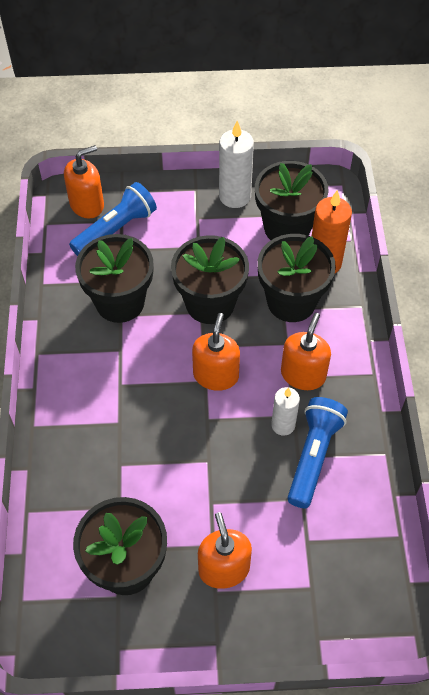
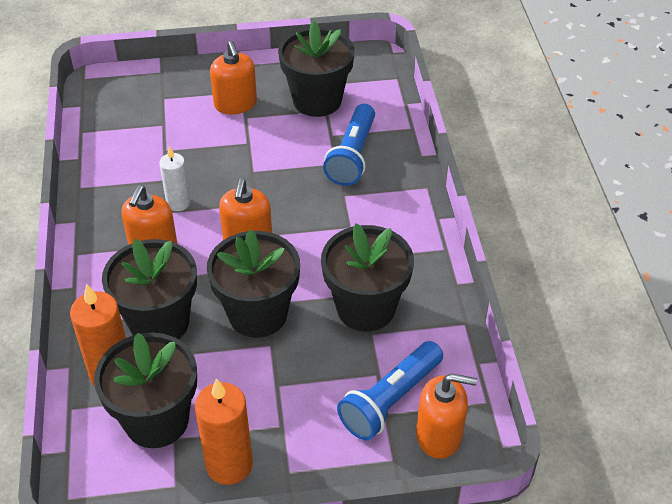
camera: 175 degrees right, 10 degrees down
orange soap dispenser [64,145,104,219] -> orange soap dispenser turned 135 degrees counterclockwise [416,373,477,459]
white candle [219,120,254,208] -> orange candle [195,378,253,485]
blue flashlight [287,397,348,508] -> blue flashlight moved to [323,104,375,186]

